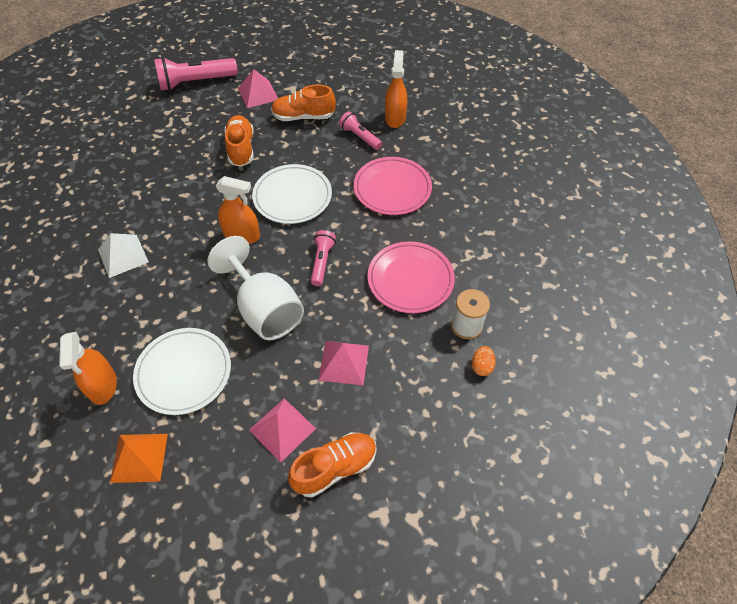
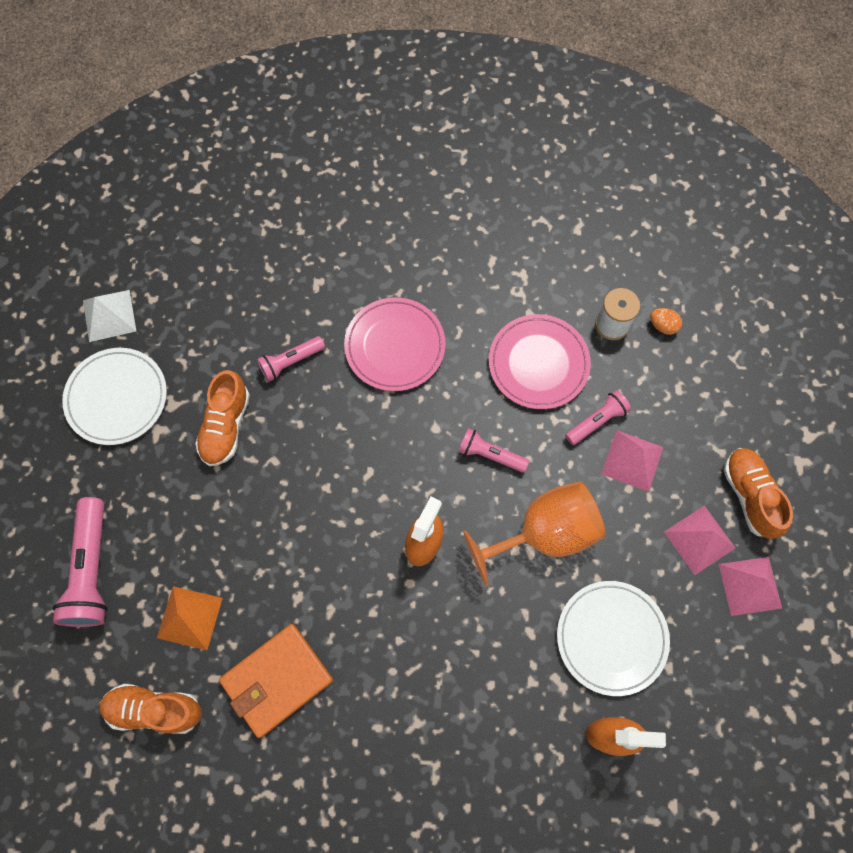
camera: 75 degrees left, 15 degrees up
white pyramid [98,233,149,278] -> white pyramid moved to [83,290,136,342]
orange pyramid [110,434,168,483] -> orange pyramid moved to [157,586,223,650]
white goblet [207,236,304,340] -> orange goblet [463,481,606,585]
orange shoe [225,115,254,167] -> orange shoe moved to [99,684,202,734]
pink pyramid [238,69,278,108] -> pink pyramid moved to [719,557,782,616]
white plate [252,164,332,224] -> white plate moved to [62,348,167,445]
orange spray bottle [385,50,407,128] -> none
none -> orange wallet [219,624,333,738]
none -> pink flashlight [565,390,631,445]

